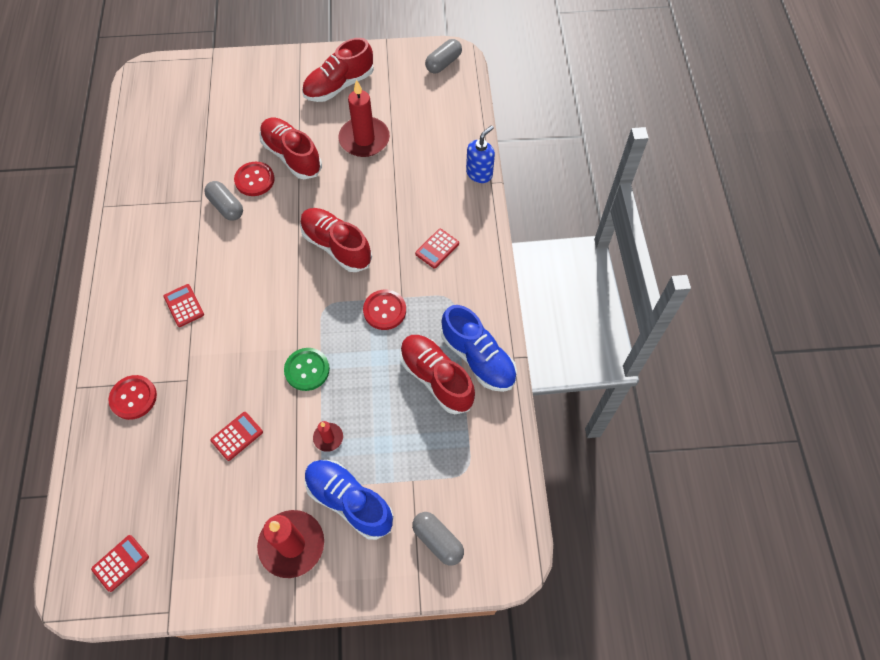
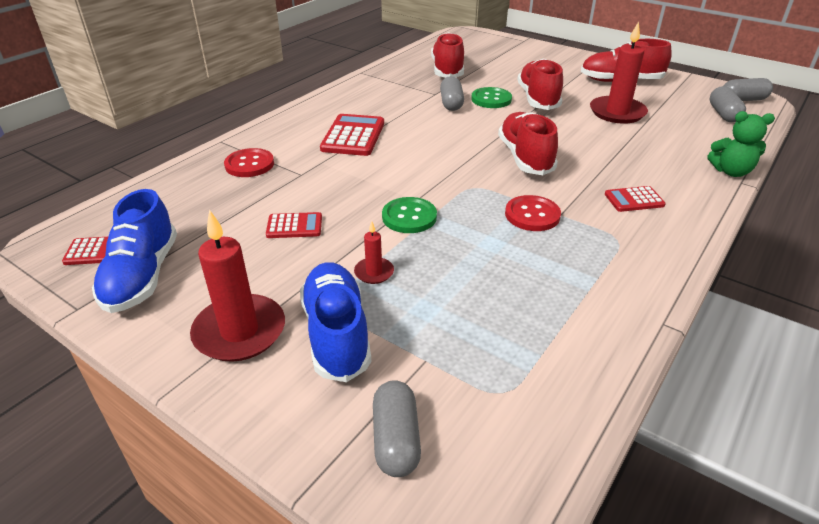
camera: 40 degrees right, 25 degrees down
red calculator [163,284,204,327] -> red calculator [320,114,384,156], size x1.72
red button [234,162,275,196] -> green button [471,87,512,108]
red shoe [400,335,475,414] -> red shoe moved to [431,32,464,78]
blue shoe [441,305,517,392] -> blue shoe moved to [92,189,177,313]
blue soap dispenser [466,125,495,183] -> green teddy bear [708,111,775,177]
none -> grey capsule [709,86,746,122]

